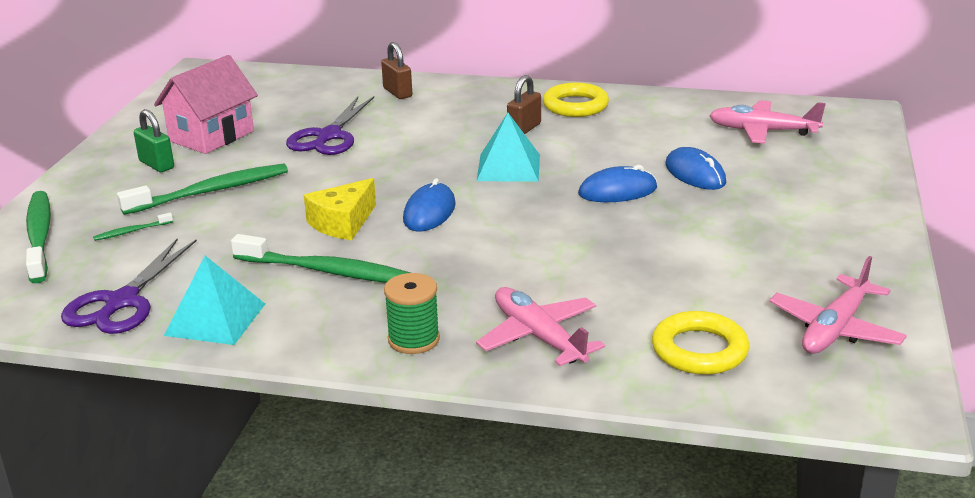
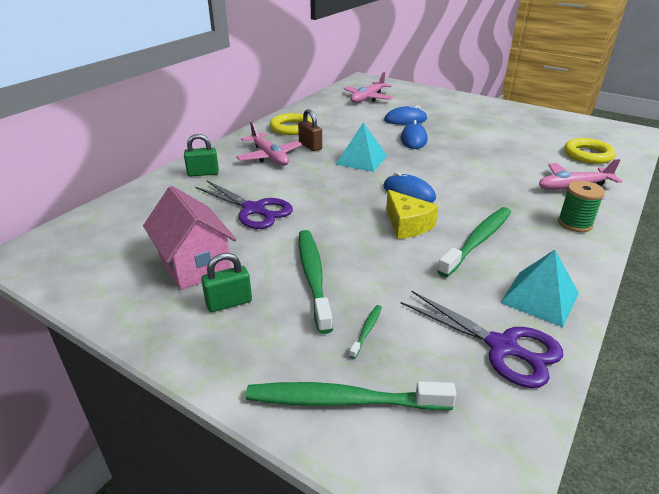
camera: 70 degrees left, 5 degrees up
green toothbrush [93,213,173,241] -> green toothbrush turned 150 degrees counterclockwise [349,305,382,359]
brown padlock [381,42,412,99] -> green padlock [184,134,219,177]
pink plane [769,256,907,354] -> pink plane moved to [236,121,302,166]

